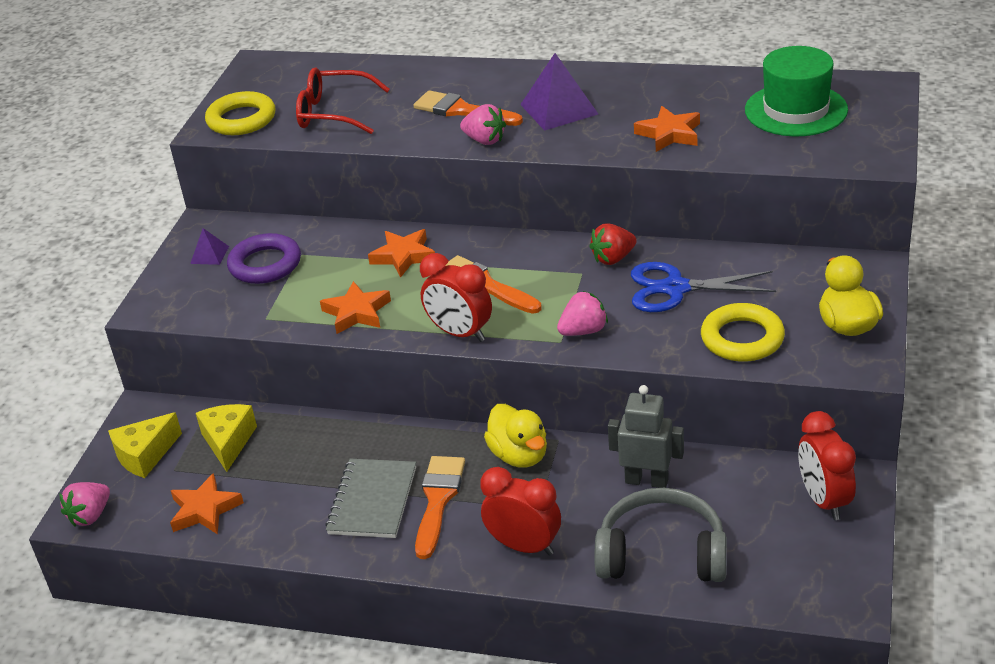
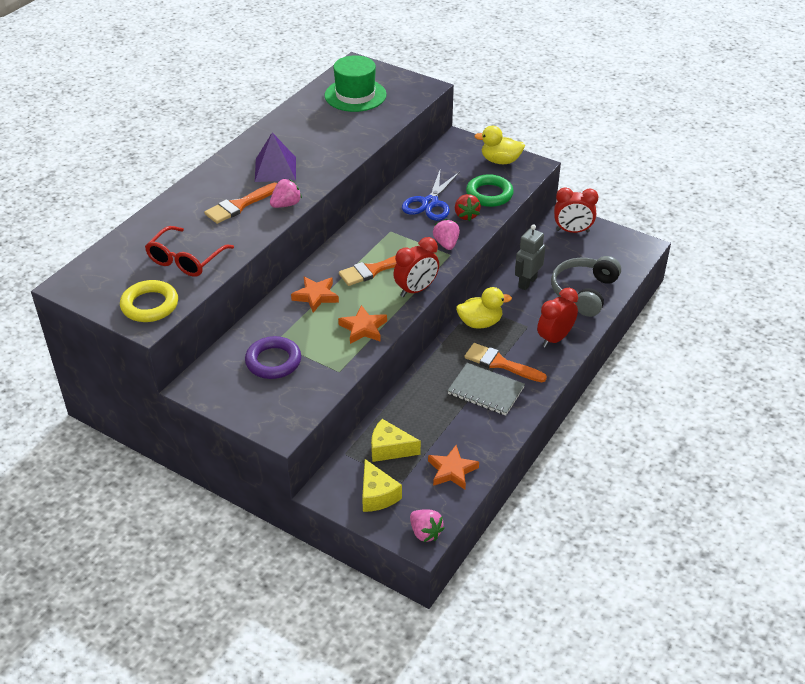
camera: 75 degrees left, 5 degrees up
purple pyramid [190,228,229,265] -> none
red strawberry [589,224,637,265] -> red strawberry moved to [455,194,481,221]
orange star [634,106,700,152] -> none
yellow ring [701,303,785,362] -> green ring [466,174,514,207]

